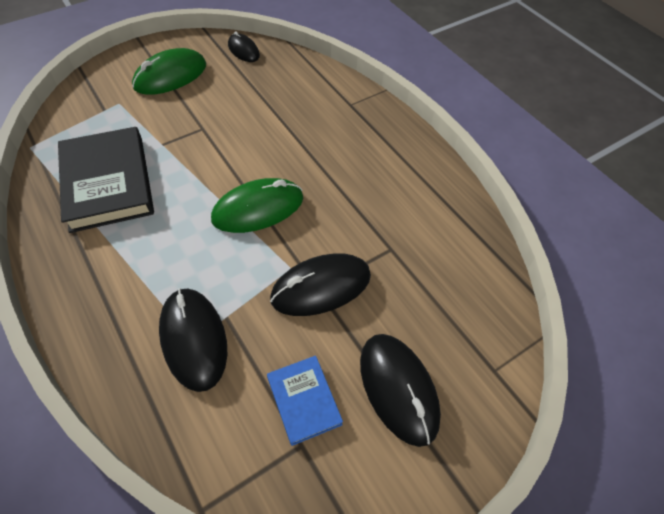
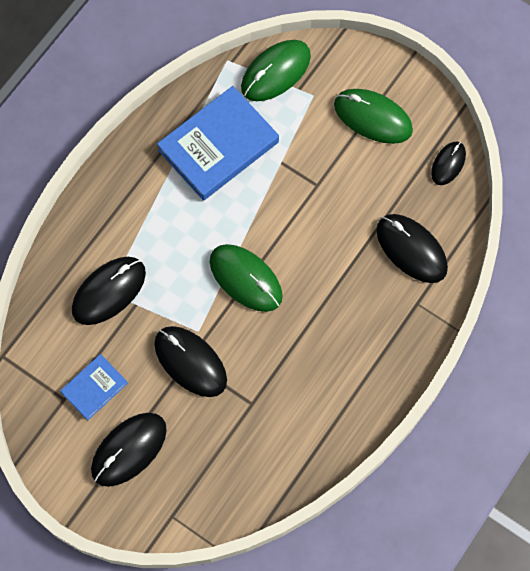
camera: 70 degrees right, 15 degrees up
black book [58,127,154,233] -> blue book [157,86,279,201]
none -> green mouse [241,40,311,101]
none -> black mouse [376,214,448,283]

